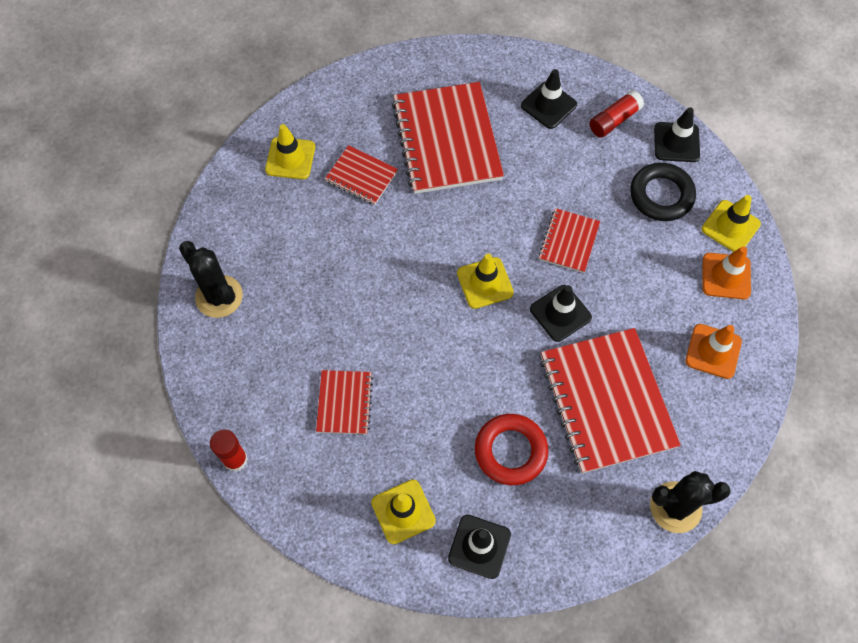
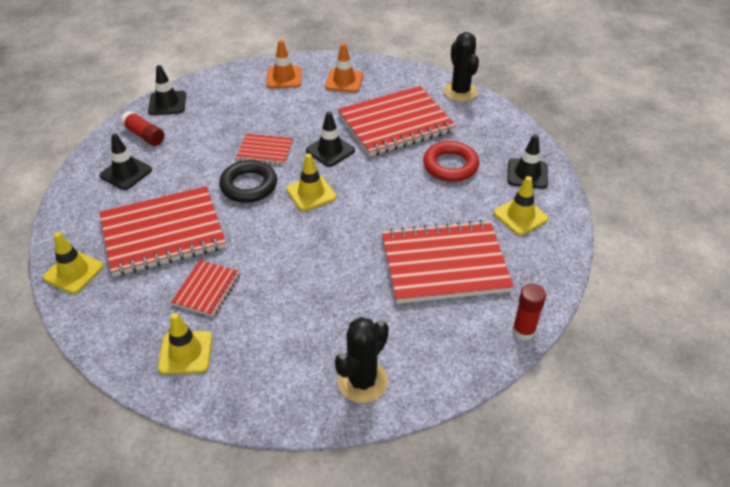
camera: 100 degrees left, 20 degrees down
red notebook [316,370,373,434] -> red notebook [382,220,514,304], size x2.00
black ring [630,163,696,221] -> black ring moved to [219,160,277,203]
yellow traffic cone [702,195,761,252] -> yellow traffic cone moved to [43,232,104,294]

